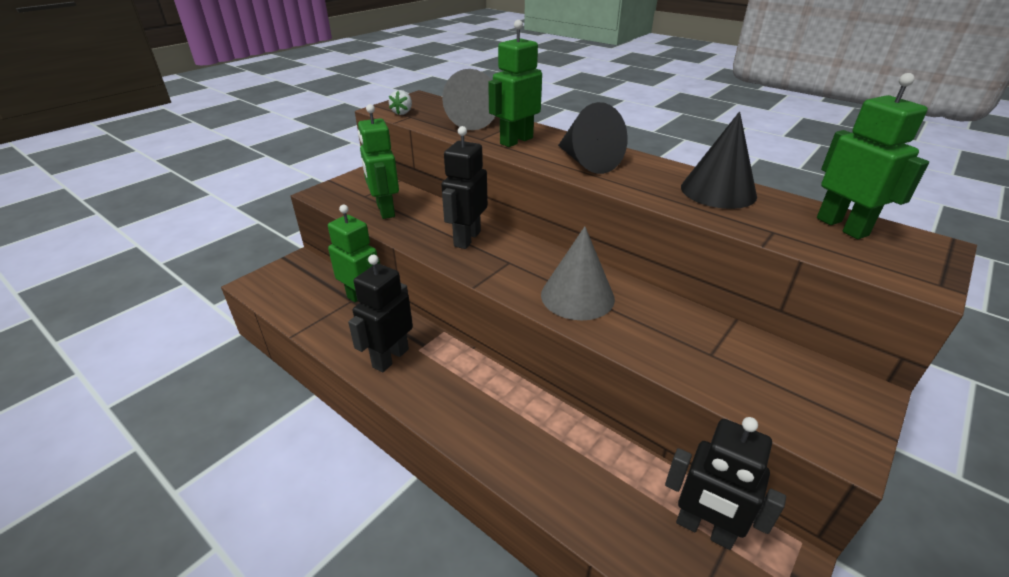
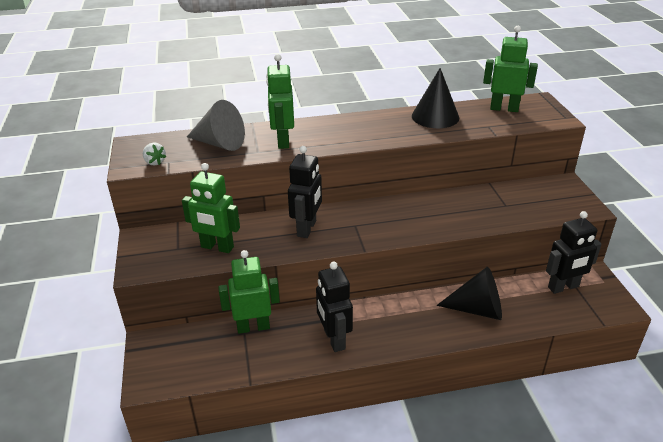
camera: 50 degrees left, 0 degrees up
black robot [441,126,488,249] -> black robot turned 135 degrees counterclockwise [288,146,322,238]
grey cone [541,226,615,320] -> none
black cone [558,102,628,174] -> black cone moved to [437,267,502,320]

